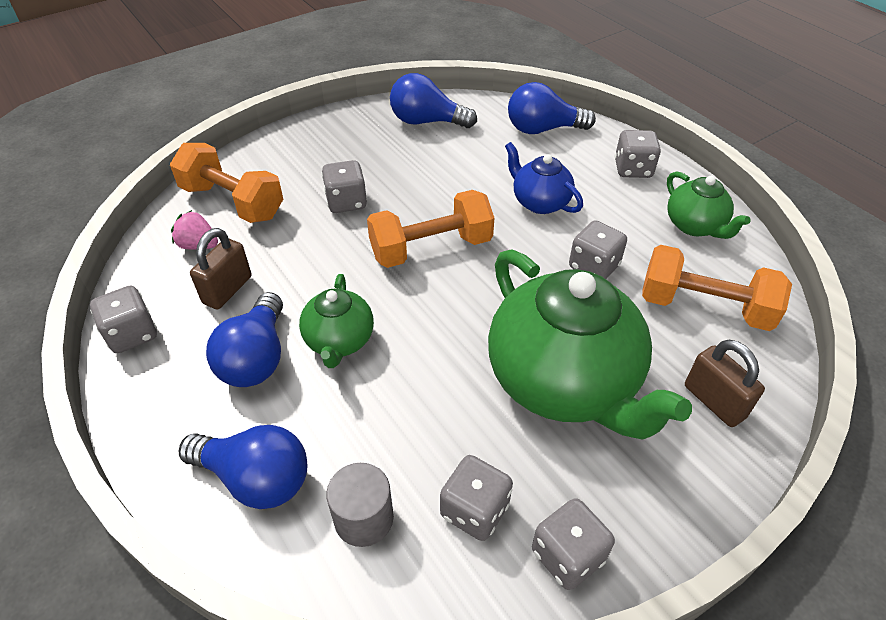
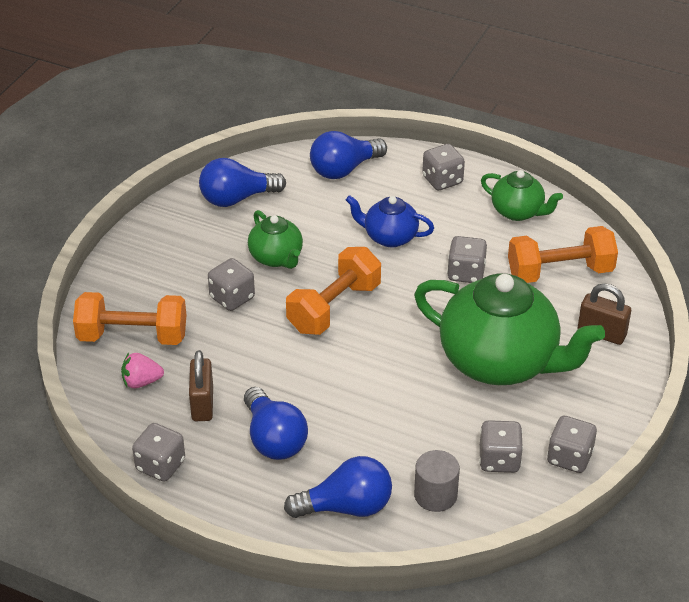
camera: 30 degrees left, 5 degrees down
green teapot [299,274,374,368] -> green teapot moved to [248,210,303,269]

